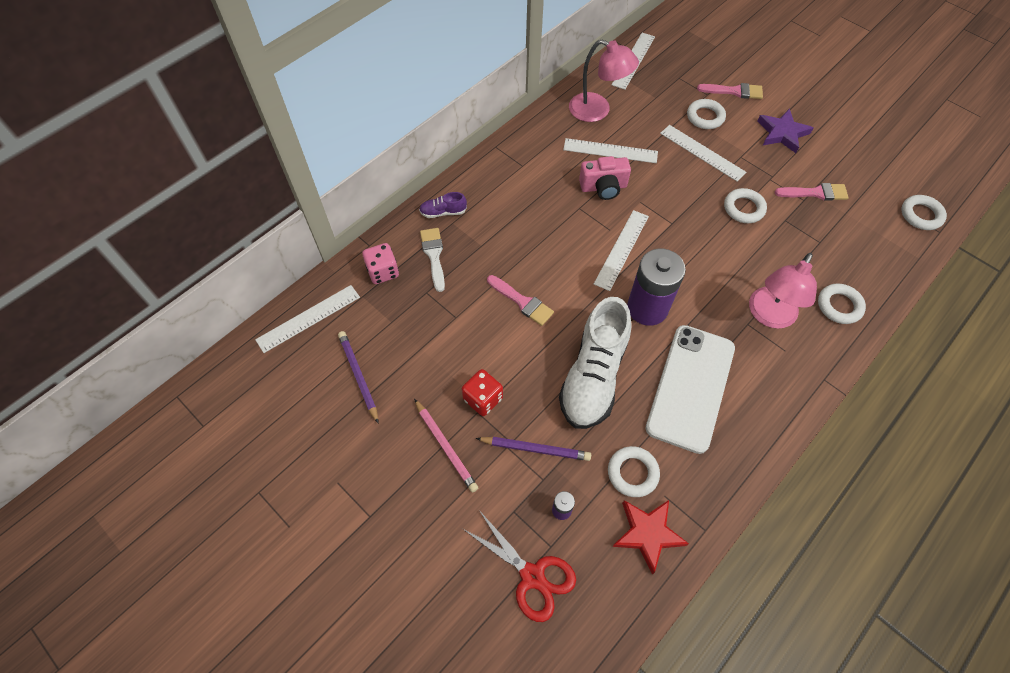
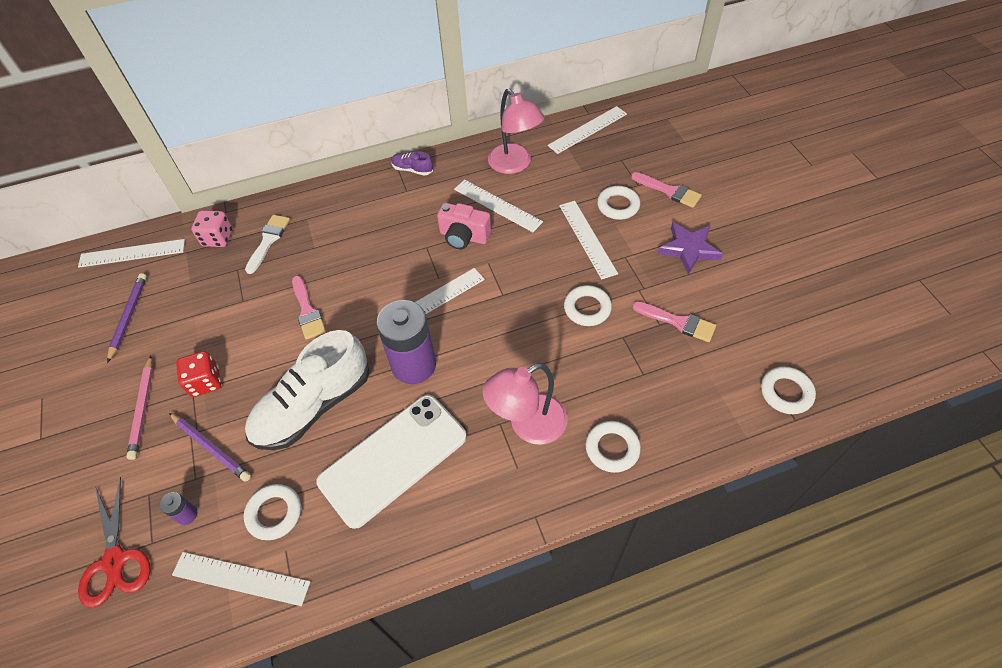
camera: 30 degrees right, 5 degrees down
purple shoe [419,192,467,218] -> purple shoe moved to [391,151,433,176]
red star [612,500,689,575] -> white ruler [172,552,310,606]

